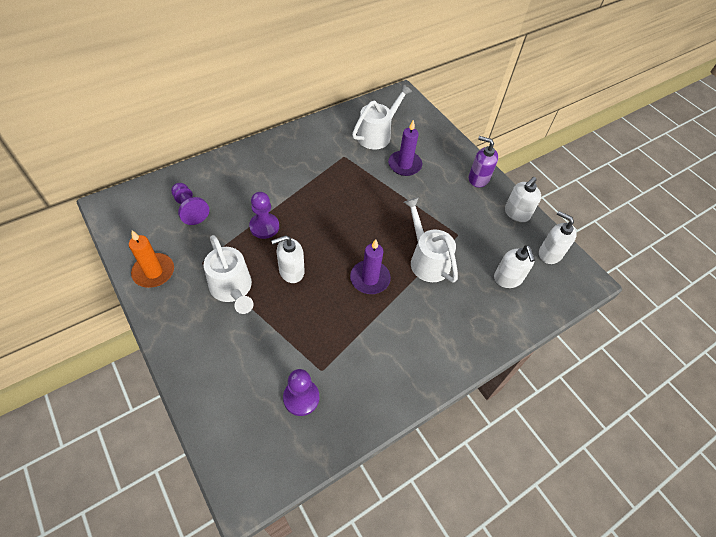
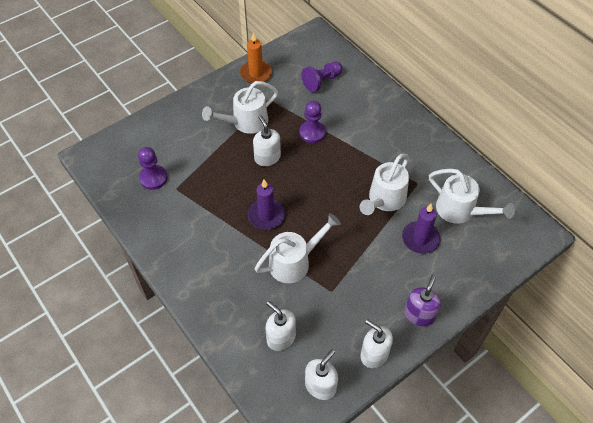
camera: 90 degrees right, 0 degrees up
white soap dispenser [494,245,535,288] -> white soap dispenser turned 60 degrees clockwise [265,301,296,351]
none -> white watering can [360,153,409,215]

